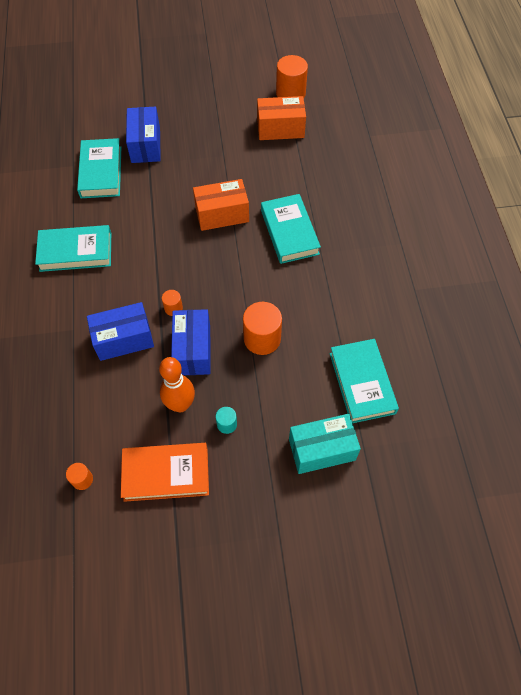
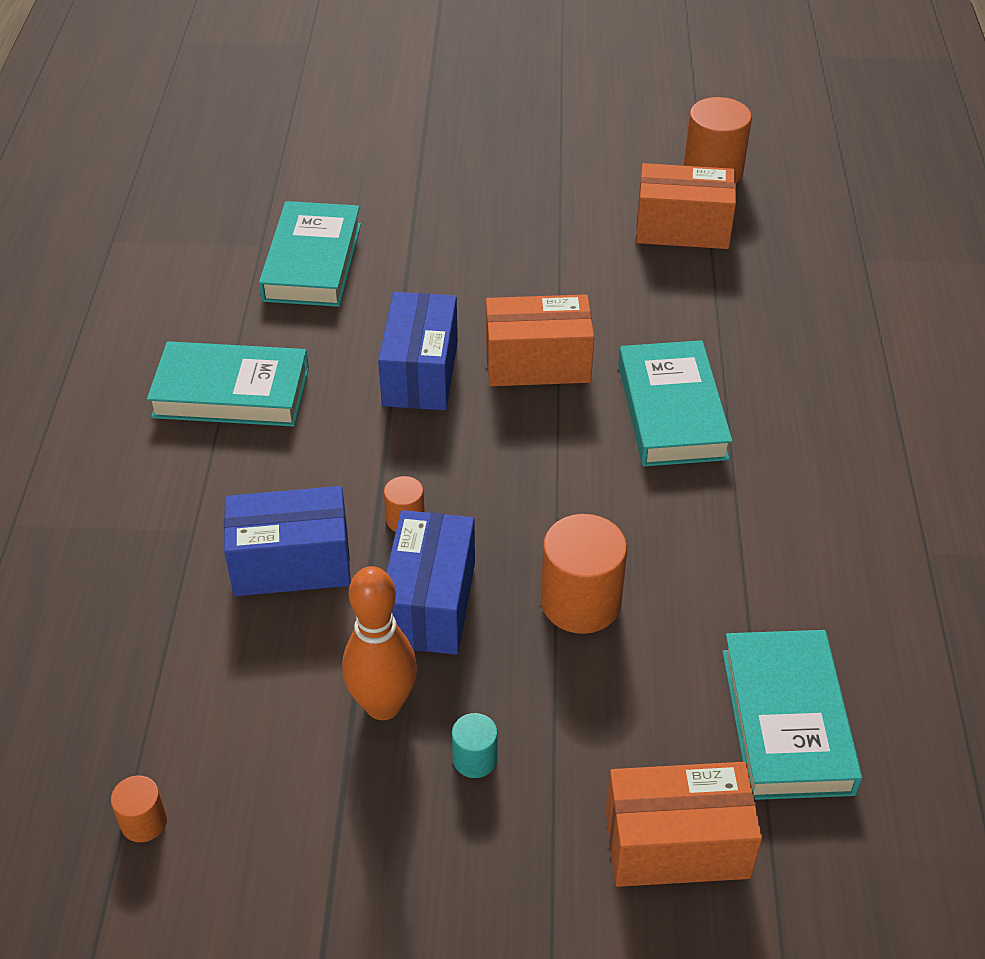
camera: 10 degrees right, 15 degrees down
orange book [121,443,209,502] -> none
blue box [126,107,161,163] -> blue box moved to [378,292,458,410]
turquoise box [289,414,361,474] -> orange box [606,762,762,887]

